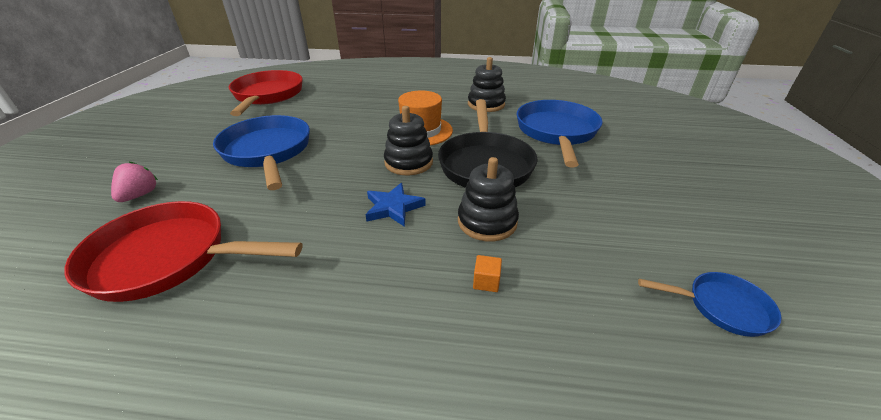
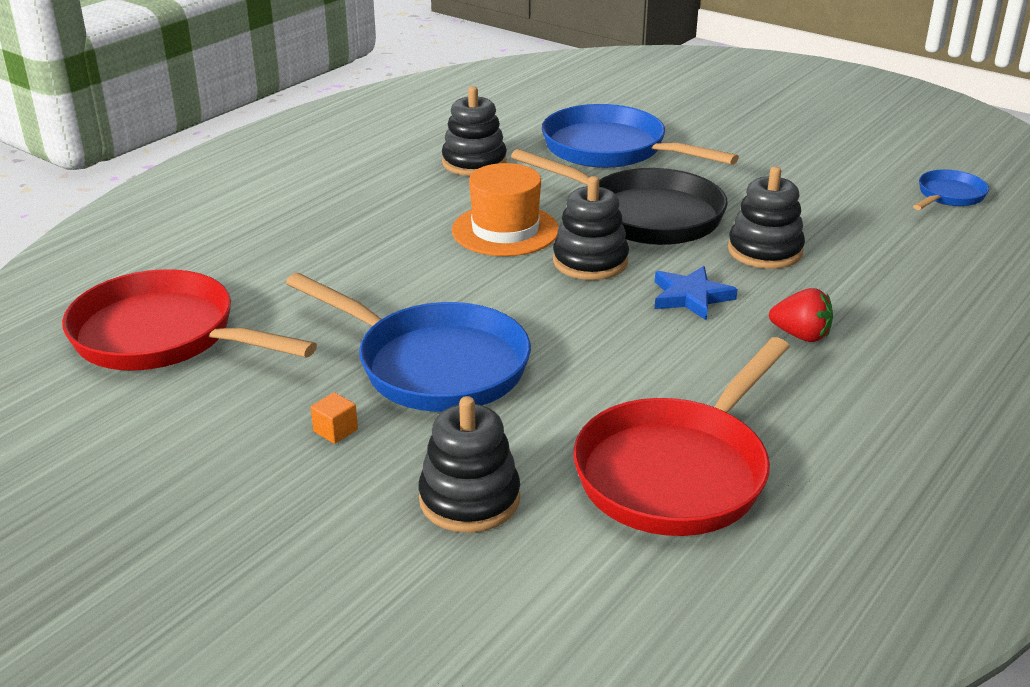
camera: 60 degrees left, 5 degrees down
pink strawberry [111,162,158,202] -> black stacking toy [418,396,520,533]
blue pan [213,115,310,190] -> blue pan turned 150 degrees counterclockwise [286,273,531,412]
orange cube [473,255,502,292] -> orange cube moved to [311,392,358,444]
none -> red strawberry [769,288,833,342]

